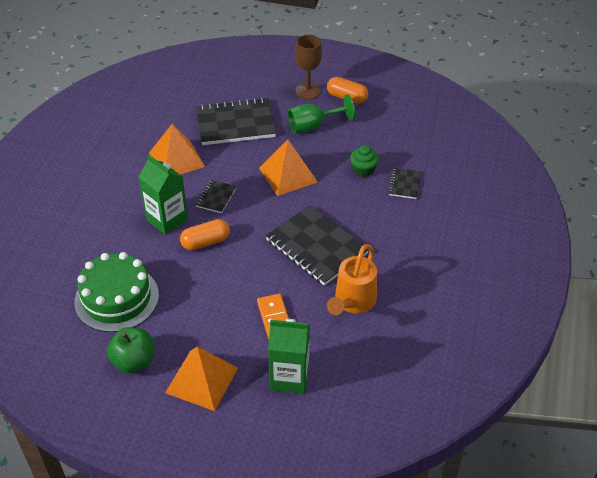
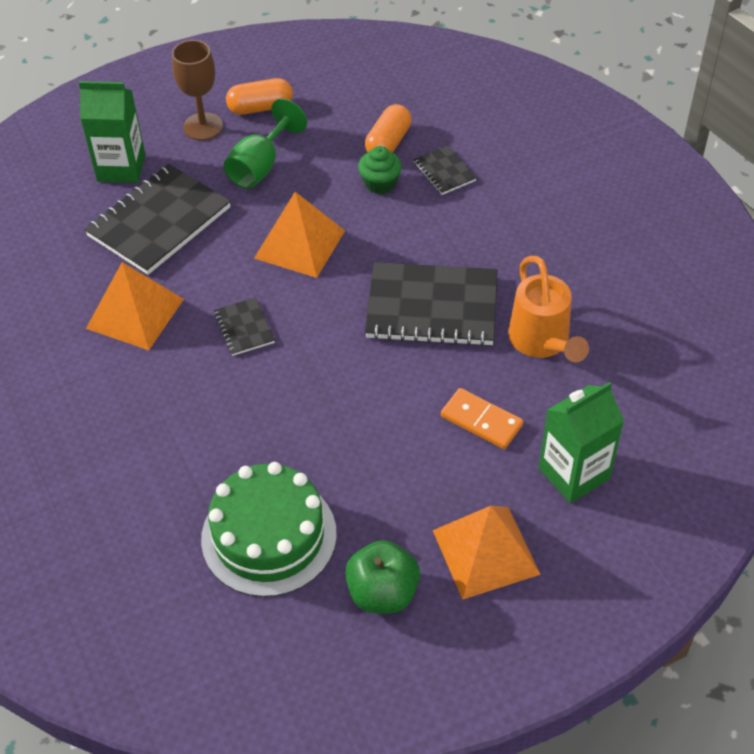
camera: 40 degrees left, 5 degrees up
green carton [139,155,188,235] -> green carton moved to [79,81,145,183]
orange capsule [180,219,230,250] -> orange capsule moved to [365,104,412,153]

